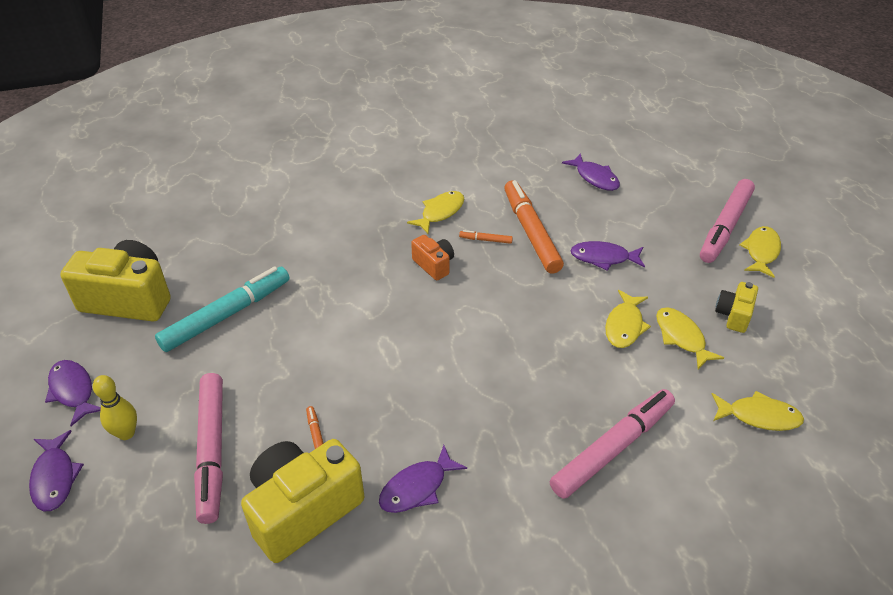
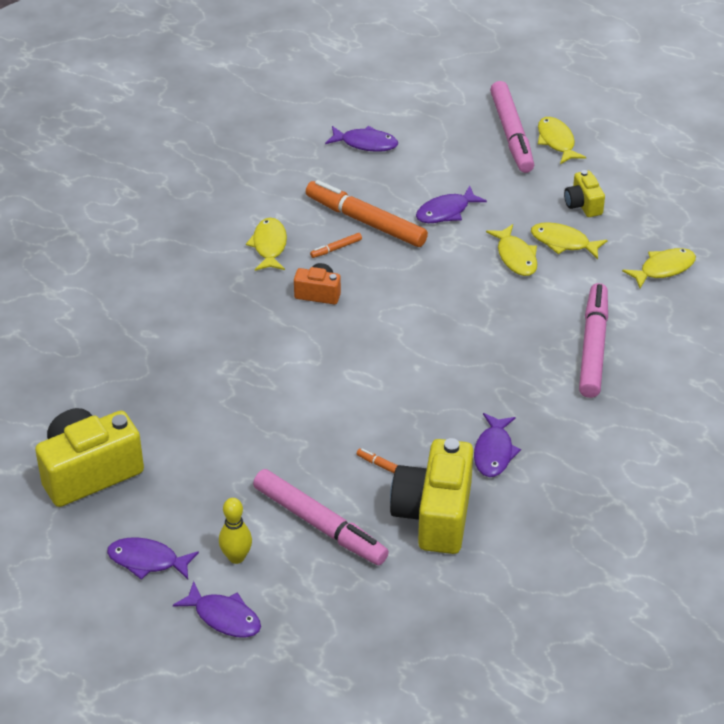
camera: 40 degrees left, 0 degrees up
turquoise marker [155,266,289,352] -> none

